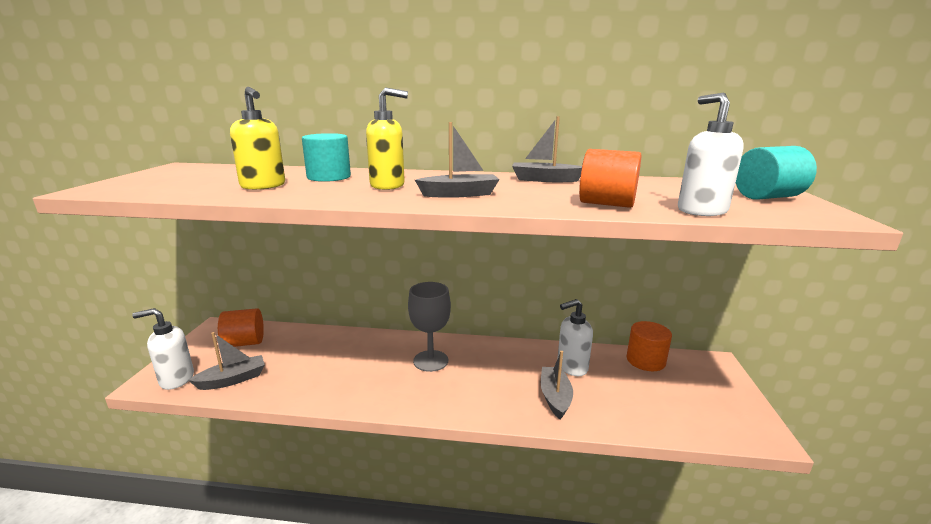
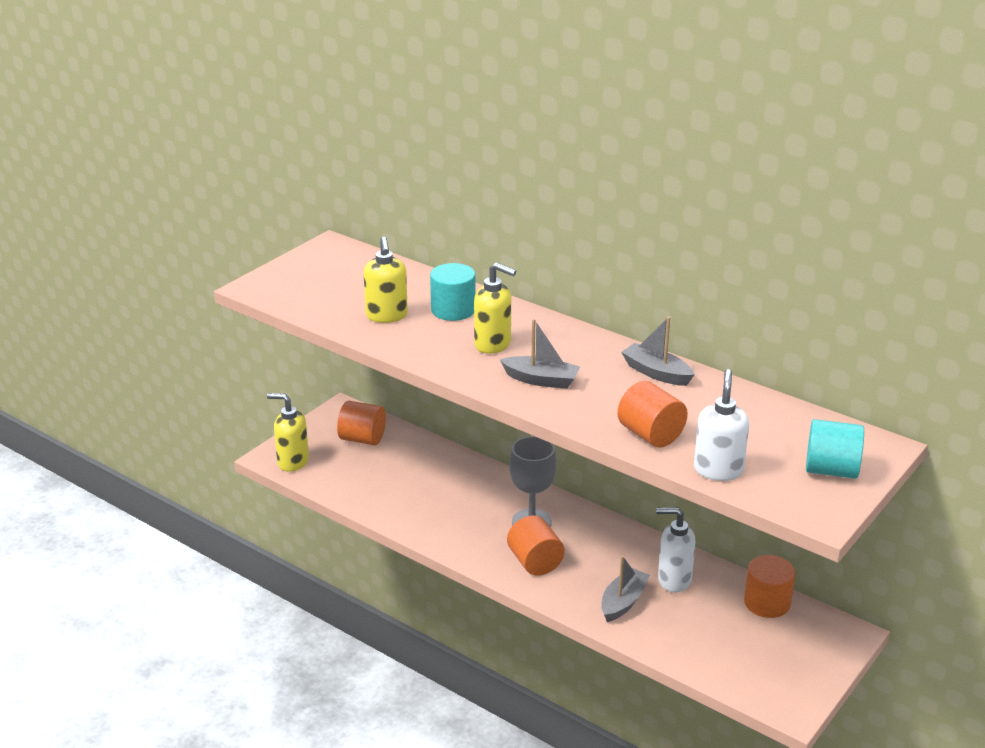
camera: 30 degrees right, 10 degrees up
white soap dispenser [132,308,194,390] -> yellow soap dispenser [267,393,309,472]
grey boat [188,332,265,390] -> none
none -> orange cylinder [507,515,565,576]

